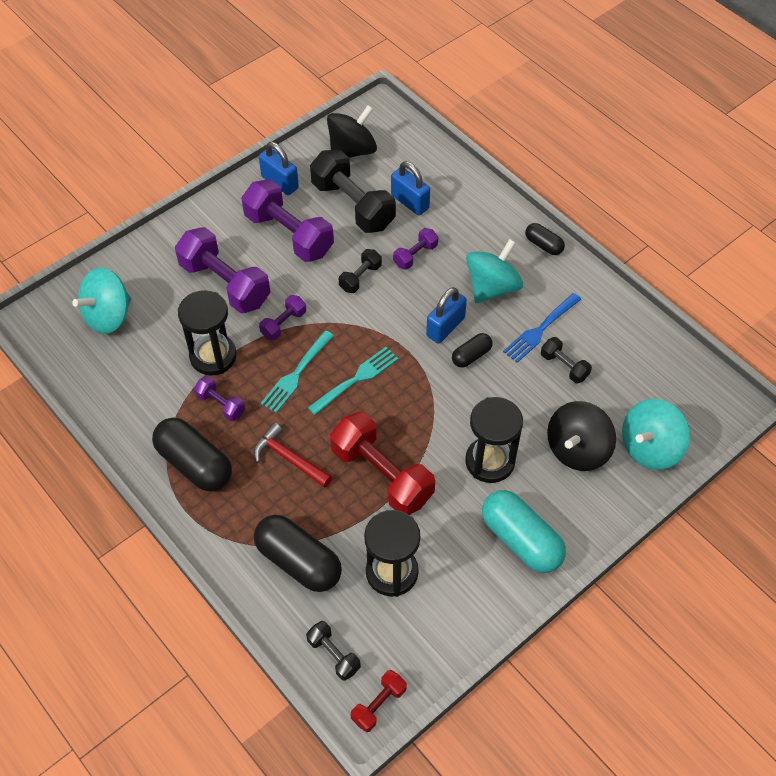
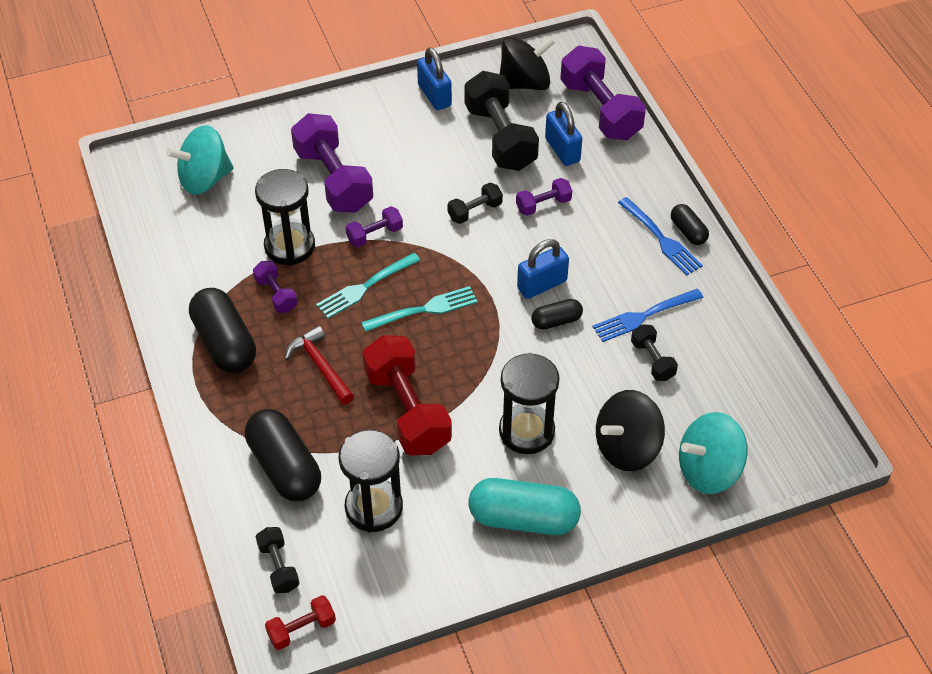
camera: 20 degrees right, 5 degrees down
purple dumbbell [241,179,334,262] -> purple dumbbell moved to [560,46,646,140]
turquoise spinning top [466,239,523,303] -> none
turquoise capsule [482,490,566,573] -> turquoise capsule turned 60 degrees counterclockwise [469,478,581,535]
none -> blue fork [618,197,703,275]

